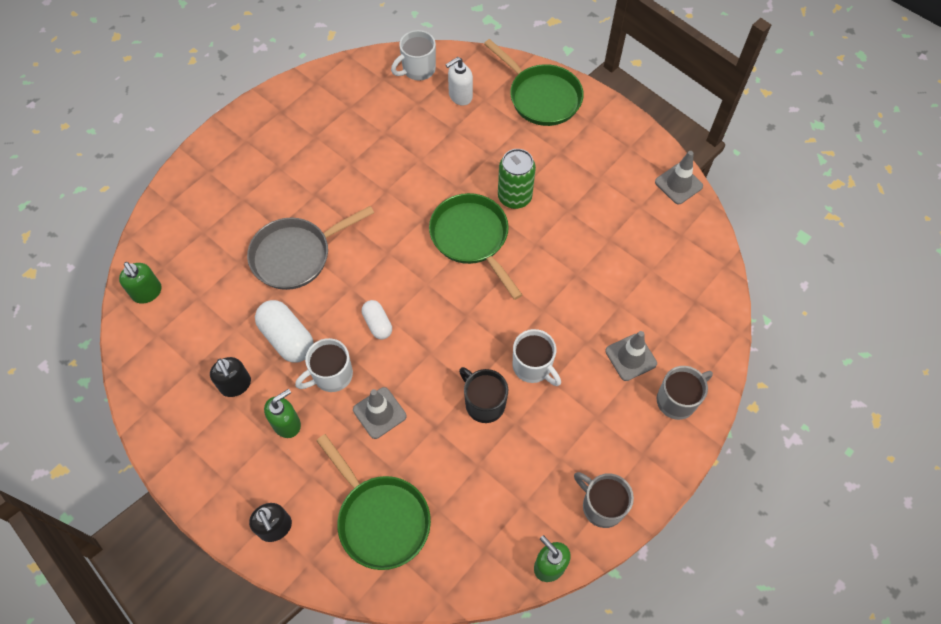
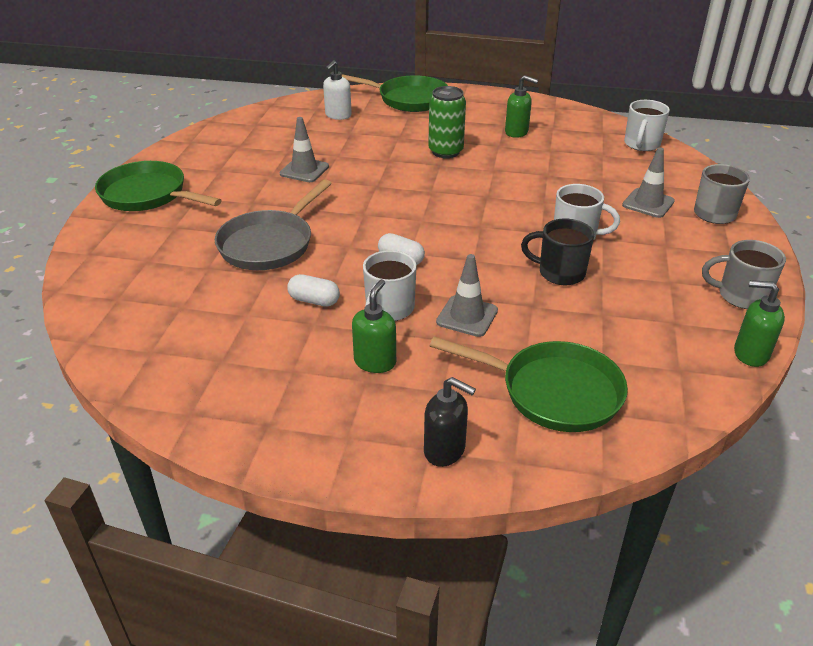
camera: 30 degrees left, 25 degrees down
green soap dispenser [119,262,162,304] -> green soap dispenser moved to [505,75,538,138]
black soap dispenser [210,357,251,397] -> none
white capsule [255,300,314,362] -> white capsule [287,274,340,307], size x0.60
white mug [391,30,436,80] -> white mug moved to [624,100,670,151]
green pan [429,193,522,300] -> green pan moved to [95,161,222,211]
grey traffic cone [655,151,703,204] -> grey traffic cone moved to [280,117,329,182]

